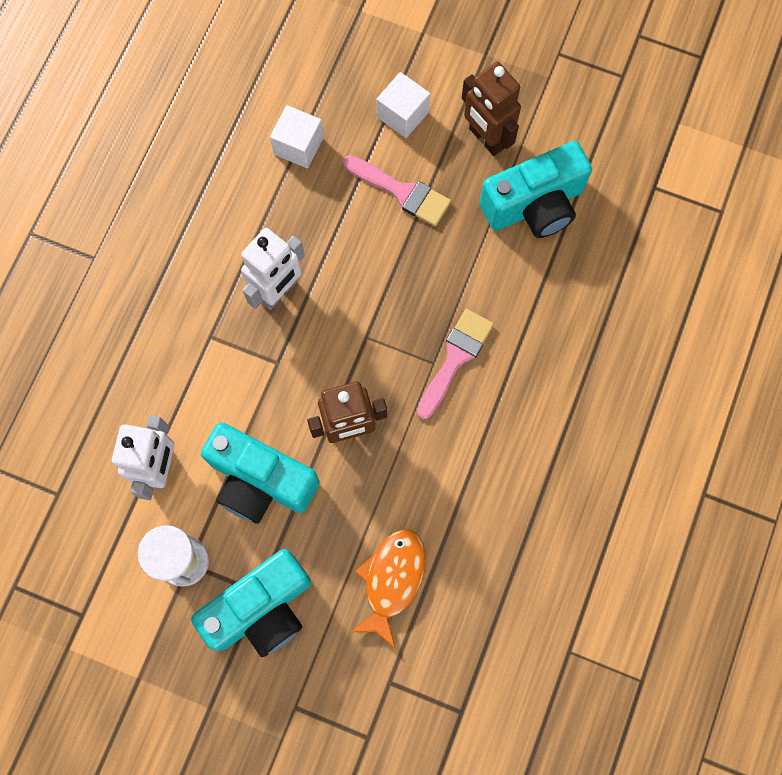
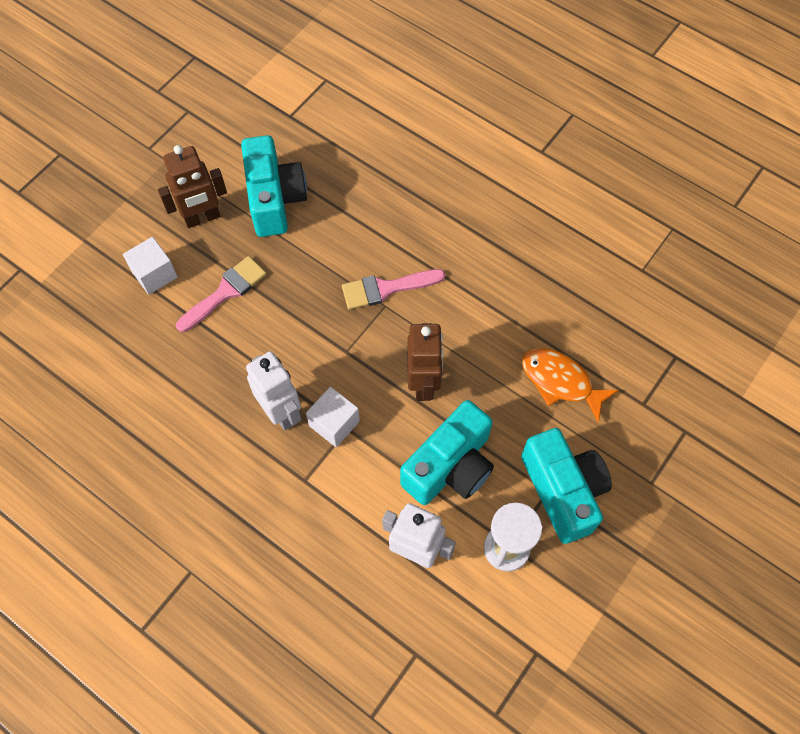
camera: 75 degrees left, 10 degrees down
white cube [270,105,324,169] -> white cube moved to [306,387,360,447]
pink brush [417,309,494,420] -> pink brush turned 60 degrees counterclockwise [342,269,445,310]

